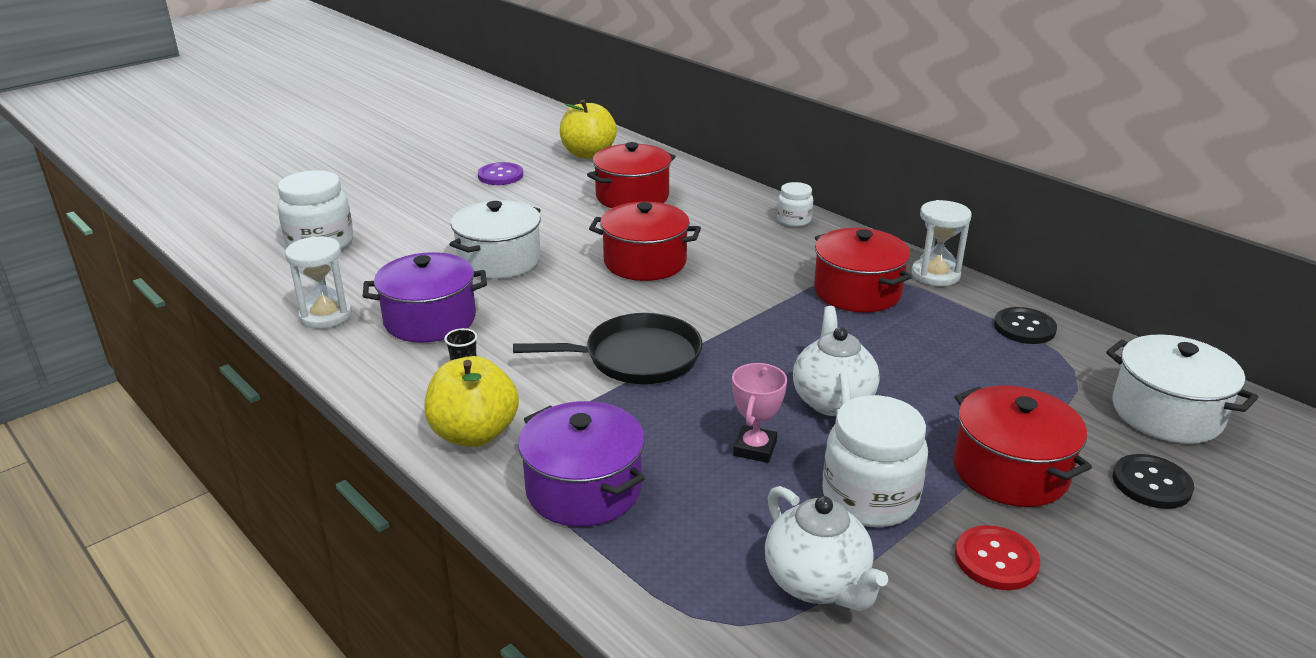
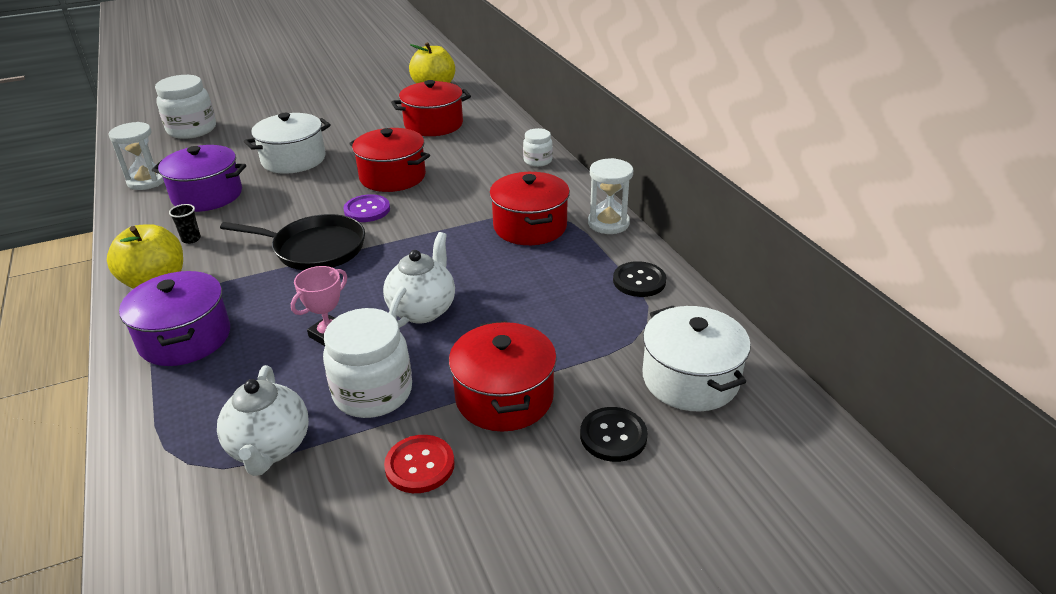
camera: 20 degrees right, 5 degrees up
purple button [478,162,523,185] -> purple button moved to [343,194,390,222]

